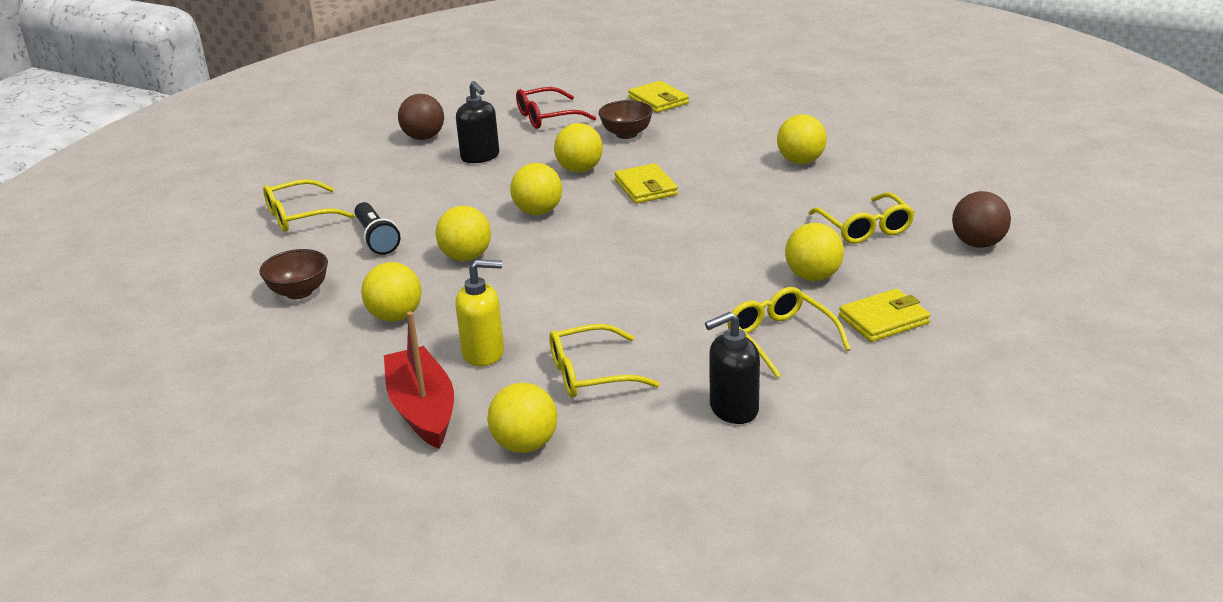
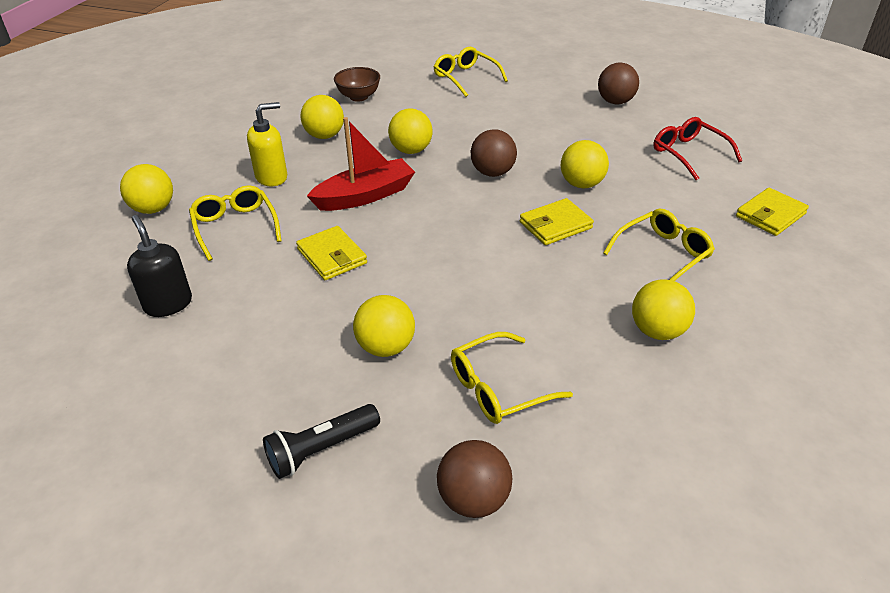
camera: 80 degrees right, 10 degrees up
black flashlight [354,202,400,255] -> black flashlight moved to [263,404,380,479]
red boat [384,311,454,449] -> red boat moved to [307,117,415,211]
yellow soap dispenser [455,259,504,366] -> yellow soap dispenser turned 105 degrees counterclockwise [247,102,287,186]
black soap dispenser [456,81,499,163] -> none
yellow ball [510,163,562,215] -> brown ball [471,129,517,177]
brown bowl [599,100,653,139] -> none
yellow glasses [727,287,851,378] -> yellow glasses moved to [603,209,715,281]
yellow wallet [839,289,930,342] -> yellow wallet moved to [296,226,367,280]

